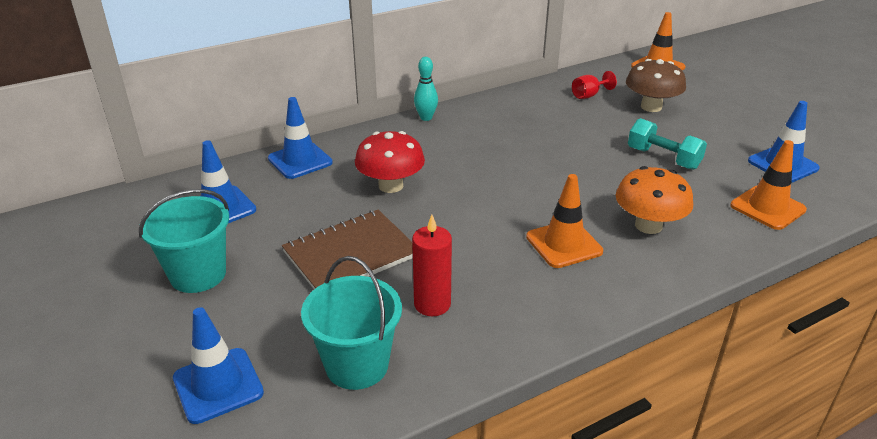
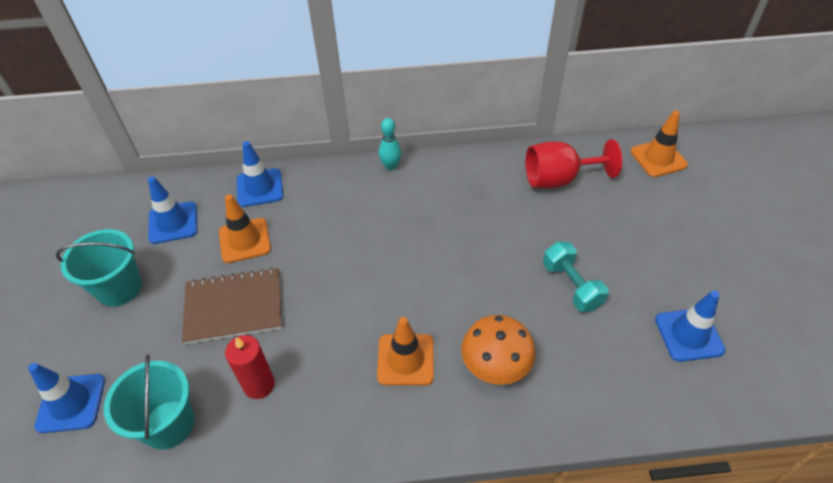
camera: 25 degrees right, 15 degrees up
red mushroom [355,131,425,193] -> none
red goblet [572,71,617,99] -> red goblet [526,139,622,188], size x1.96
brown mushroom [626,59,686,112] -> none
orange traffic cone [730,140,807,230] -> orange traffic cone moved to [219,194,271,263]

